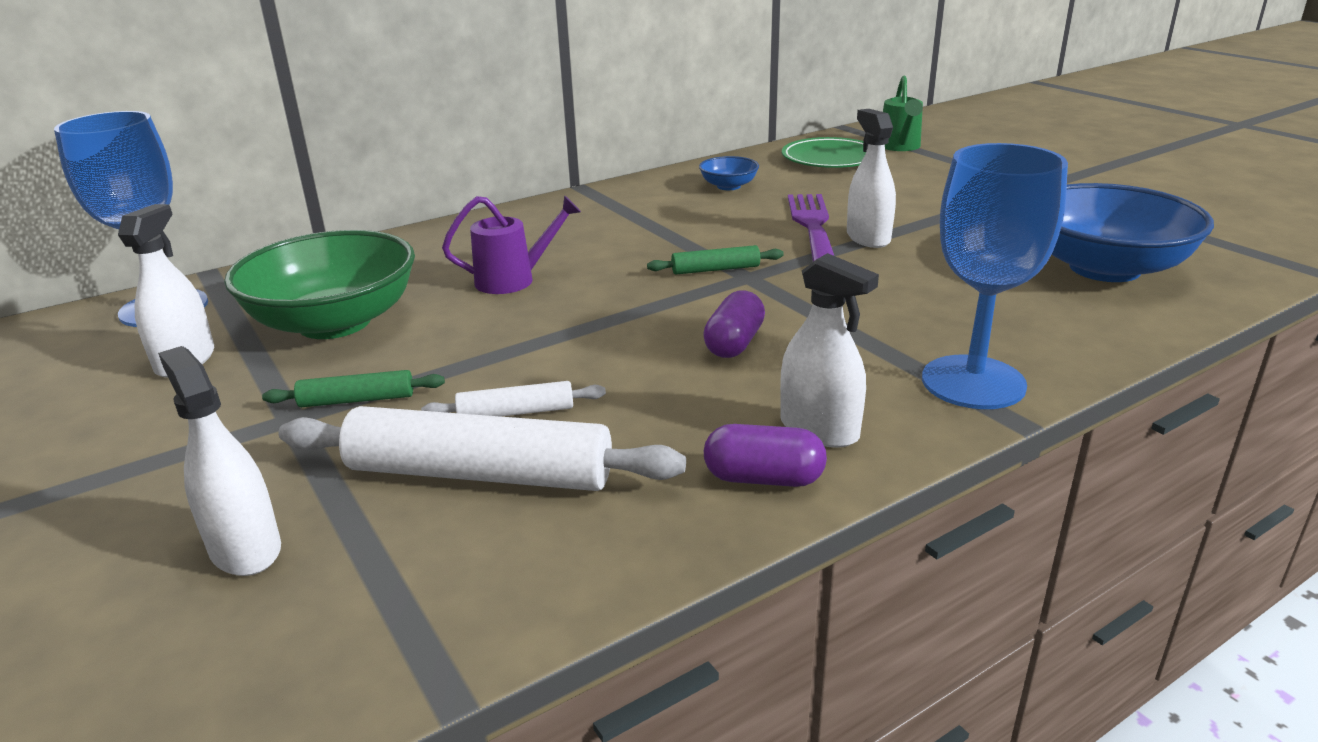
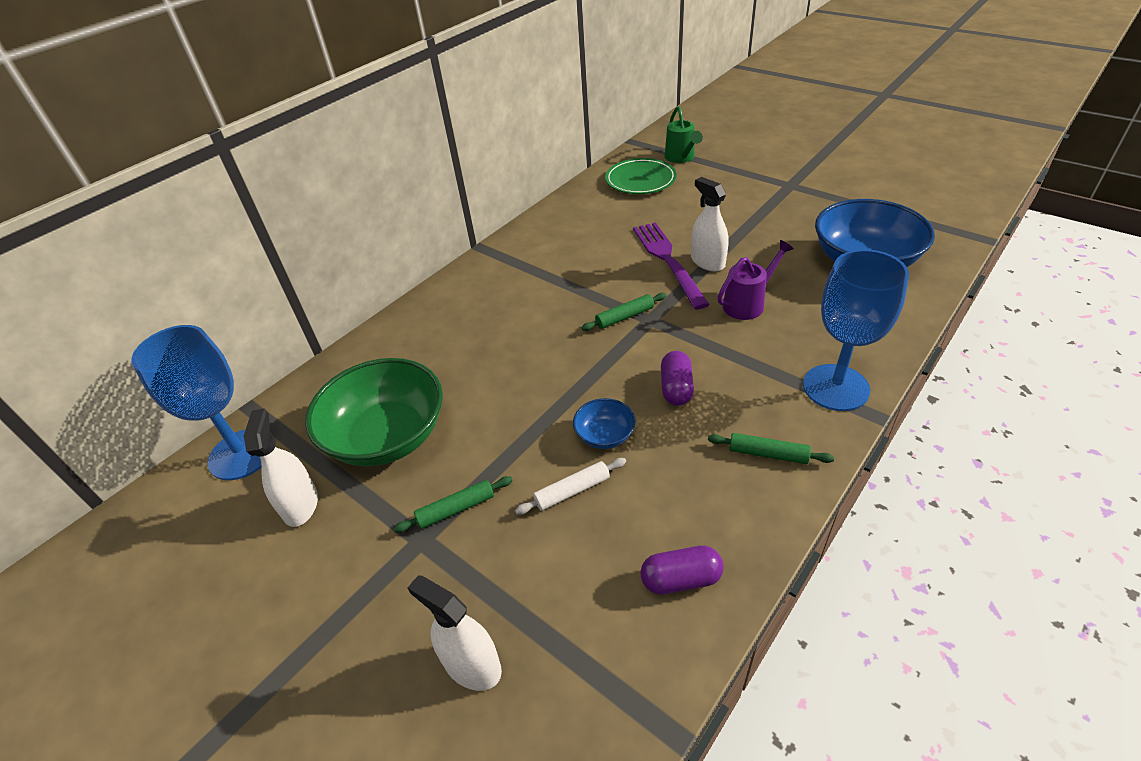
camera: 15 degrees left, 15 degrees up
white rolling pin [278,406,686,491] -> none
purple watering can [442,195,581,294] -> purple watering can moved to [718,240,794,320]
blue bowl [699,156,759,190] -> blue bowl moved to [573,398,635,449]
purple capsule [704,424,827,487] -> purple capsule moved to [641,546,724,595]
white spray bottle [780,253,879,448] -> green rolling pin [708,433,834,464]

